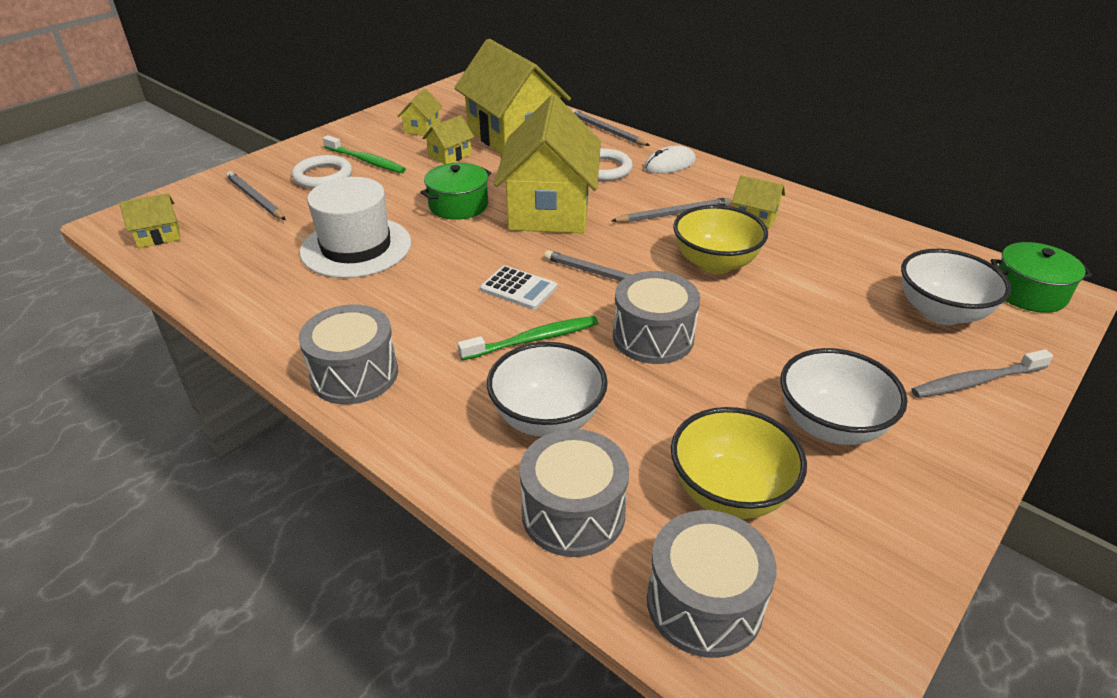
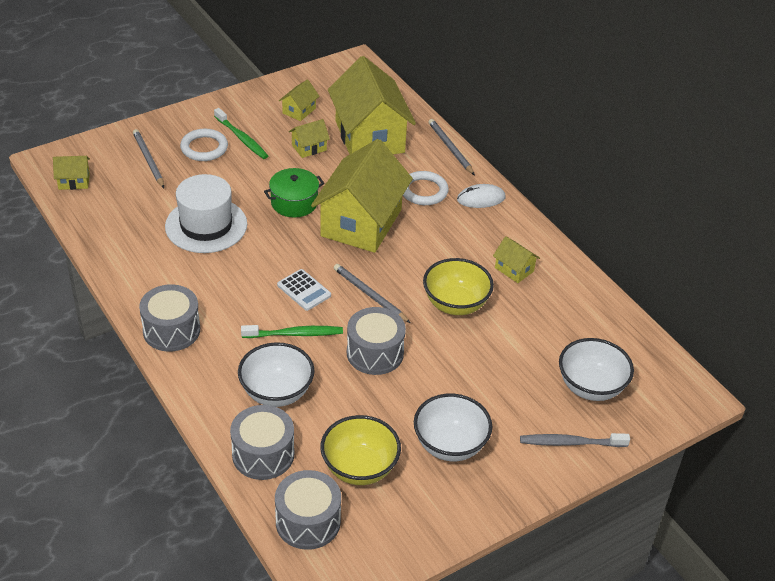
camera: 15 degrees right, 5 degrees up
grey pencil [611,197,731,223] -> none
green pot [991,242,1092,313] -> none

